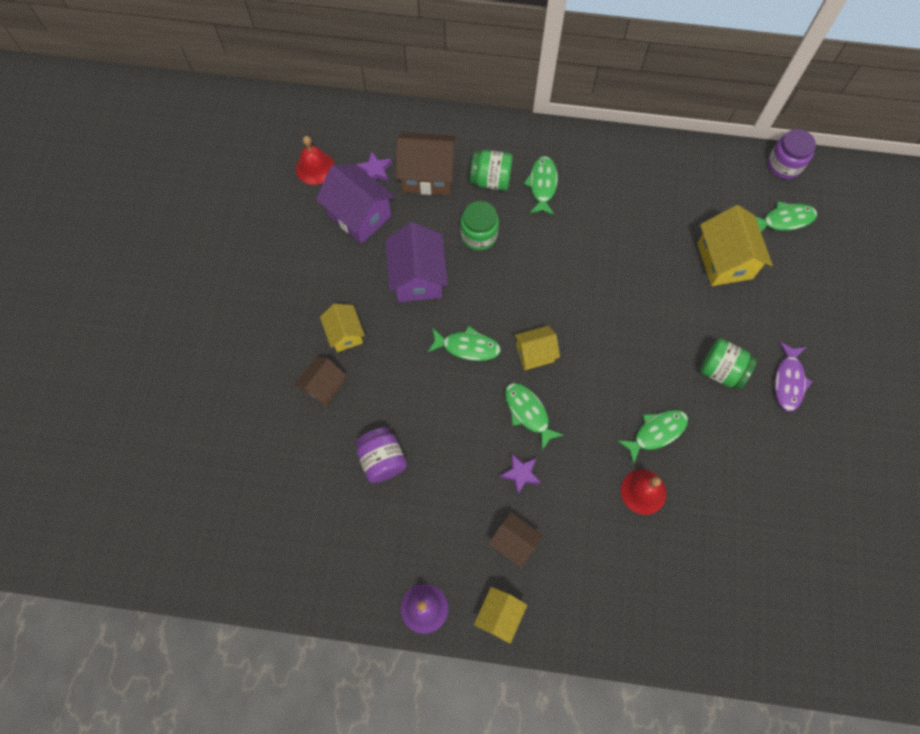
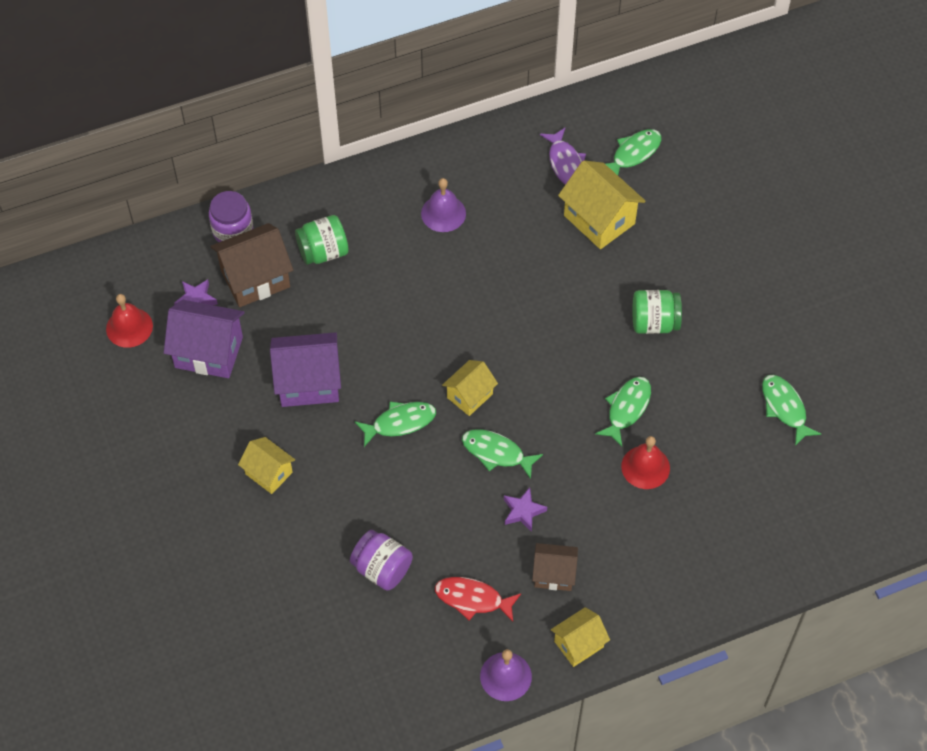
camera: 30 degrees left, 10 degrees down
brown house [295,356,346,406] -> none
purple house [385,222,448,302] -> purple house turned 60 degrees counterclockwise [270,332,341,407]
green jar [460,201,499,251] -> none
yellow house [474,587,527,644] -> yellow house turned 60 degrees clockwise [551,607,610,667]
green fish [524,156,558,215] -> green fish moved to [762,375,821,446]
purple jar [768,129,816,179] -> purple jar moved to [209,191,253,242]
purple fish [775,342,812,411] -> purple fish moved to [540,127,586,185]
none -> purple bell [421,178,466,232]
none -> red fish [435,577,521,622]

